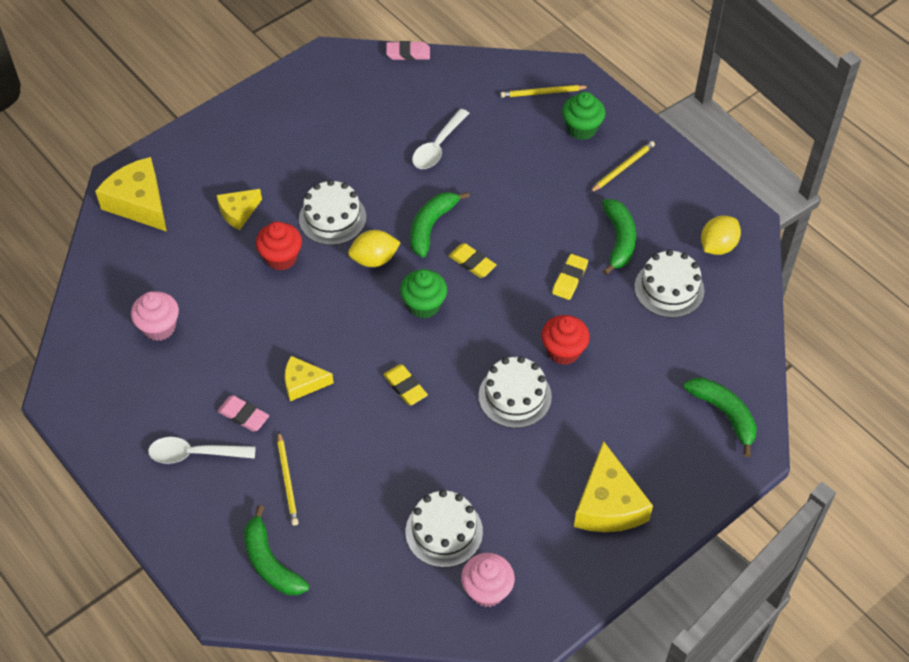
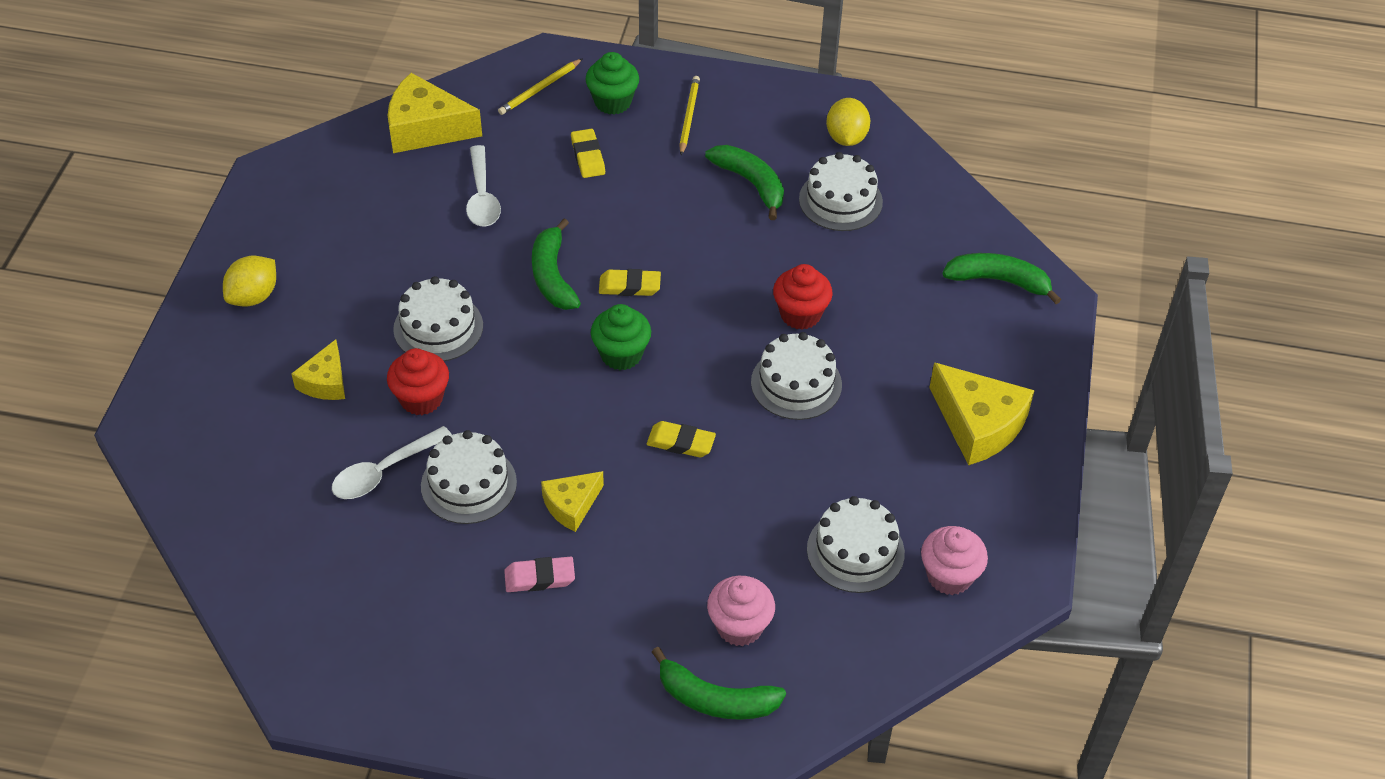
camera: 40 degrees left, 5 degrees down
yellow cheese [95,157,167,232] -> yellow cheese moved to [388,73,482,153]
pink cupcake [131,291,179,341] -> pink cupcake moved to [707,576,775,646]
white spoon [148,437,256,464] -> white spoon moved to [332,426,452,499]
yellow pencil [277,432,299,526] -> none
yellow lemon [348,230,401,267] -> yellow lemon moved to [223,256,276,307]
pink eraser [386,41,430,60] -> none
yellow eraser [552,254,588,300] -> yellow eraser moved to [571,129,605,178]
none -> white cake [421,430,517,524]

